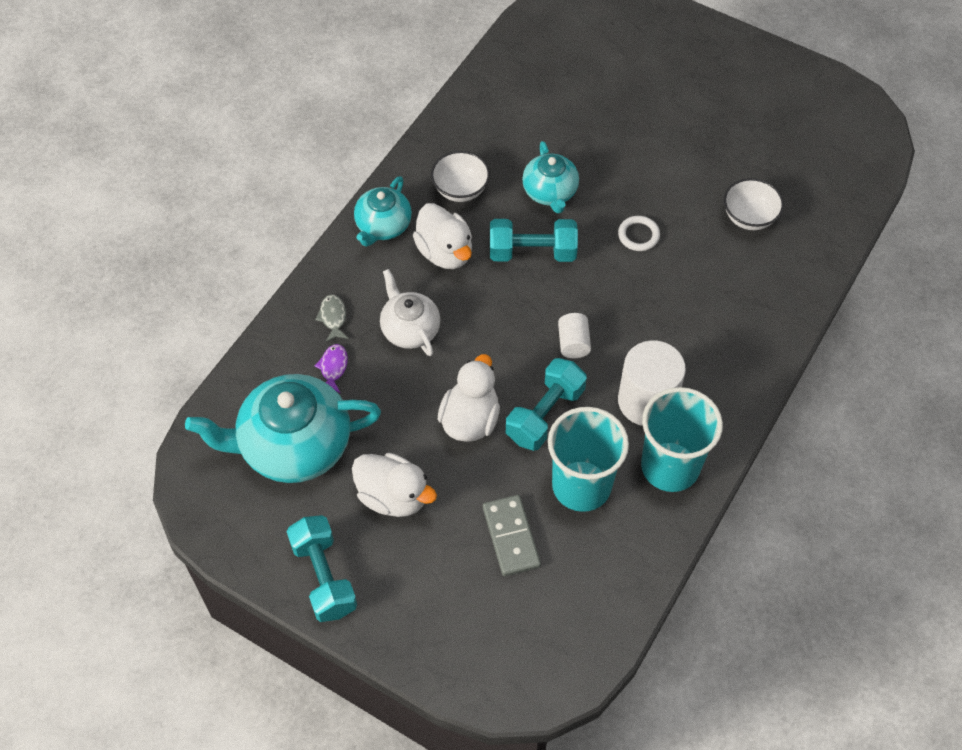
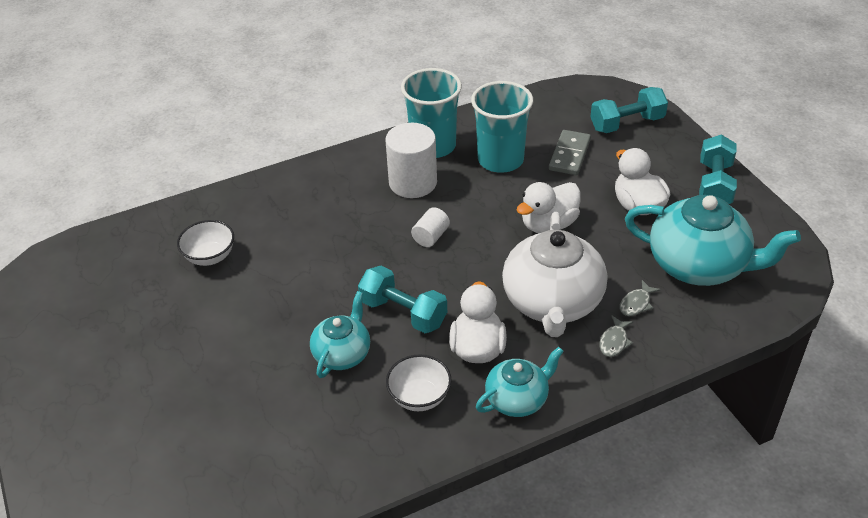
camera: 145 degrees left, 15 degrees down
purple fish [315,344,348,393] -> grey fish [620,280,661,316]
white teapot [380,269,440,356] -> white teapot [502,212,607,337], size x1.78
turquoise dumbbell [506,358,587,451] -> turquoise dumbbell moved to [590,87,668,133]
white ring [618,216,660,251] -> none

